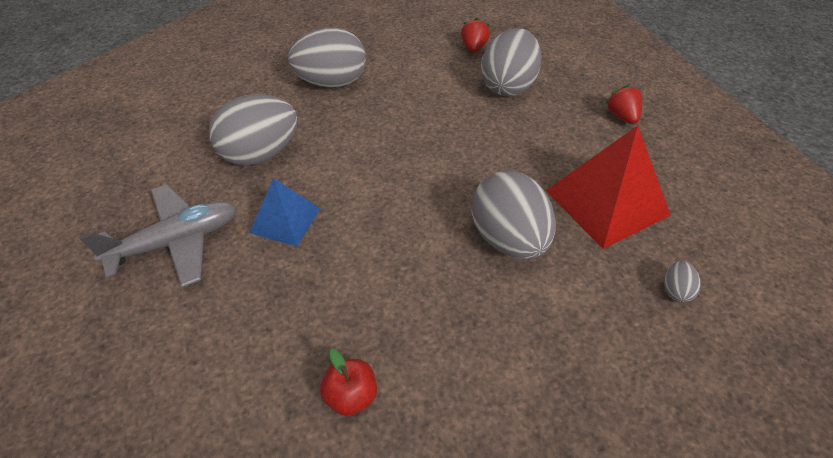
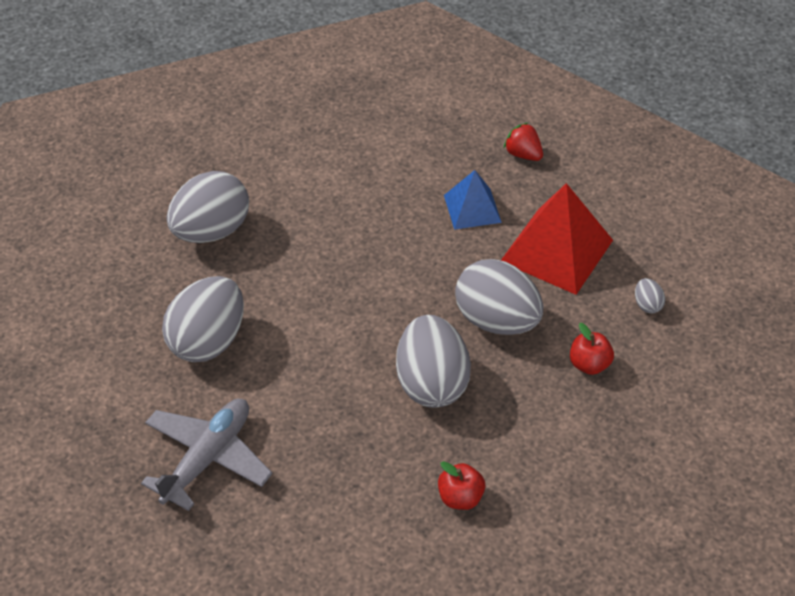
camera: 30 degrees left, 0 degrees up
blue pyramid [249,178,320,246] -> blue pyramid moved to [444,170,502,230]
red strawberry [461,18,490,53] -> none
grey egg [481,28,542,96] -> grey egg moved to [396,315,471,408]
none -> red apple [570,323,614,375]

